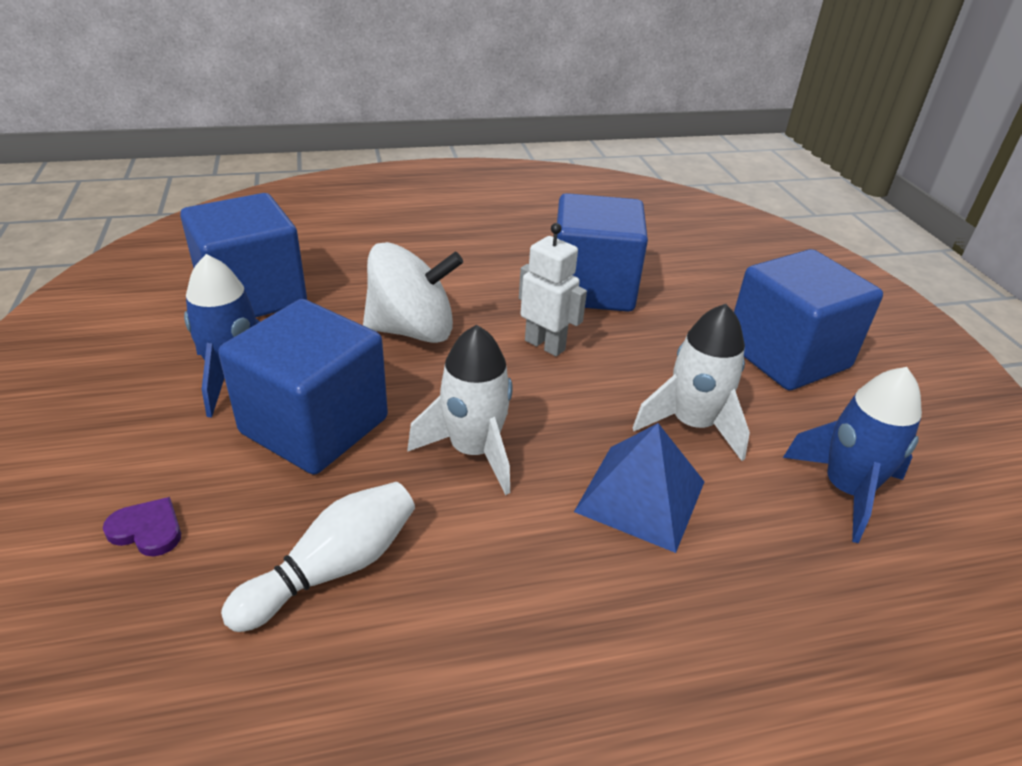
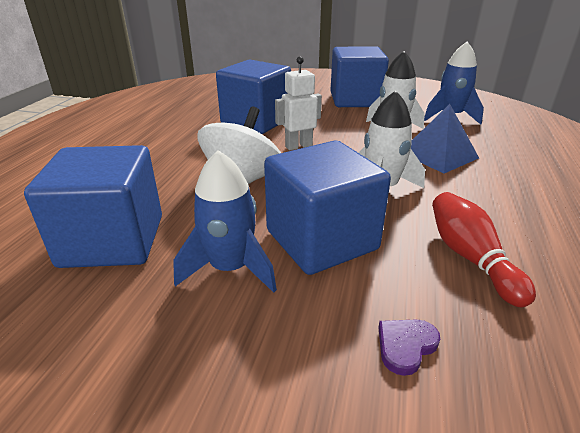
camera: 60 degrees left, 5 degrees down
white bowling pin [221,482,415,632] -> red bowling pin [432,192,536,307]

